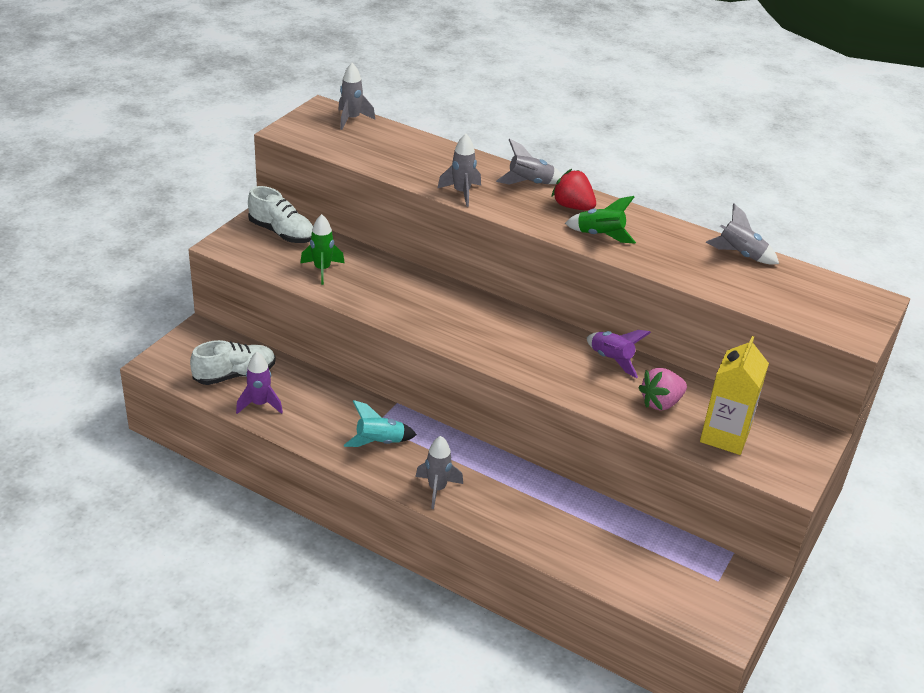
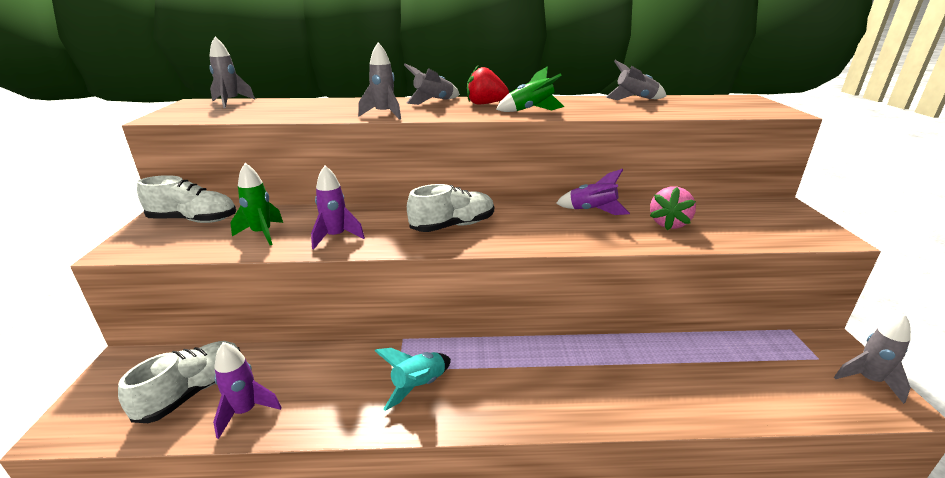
camera: 30 degrees left, 10 degrees down
grey rocket [415,436,463,509] -> grey rocket moved to [834,314,911,404]
yellow carton [700,336,769,455] -> none
none -> purple rocket [311,166,365,249]
none -> white shoe [407,184,494,232]

